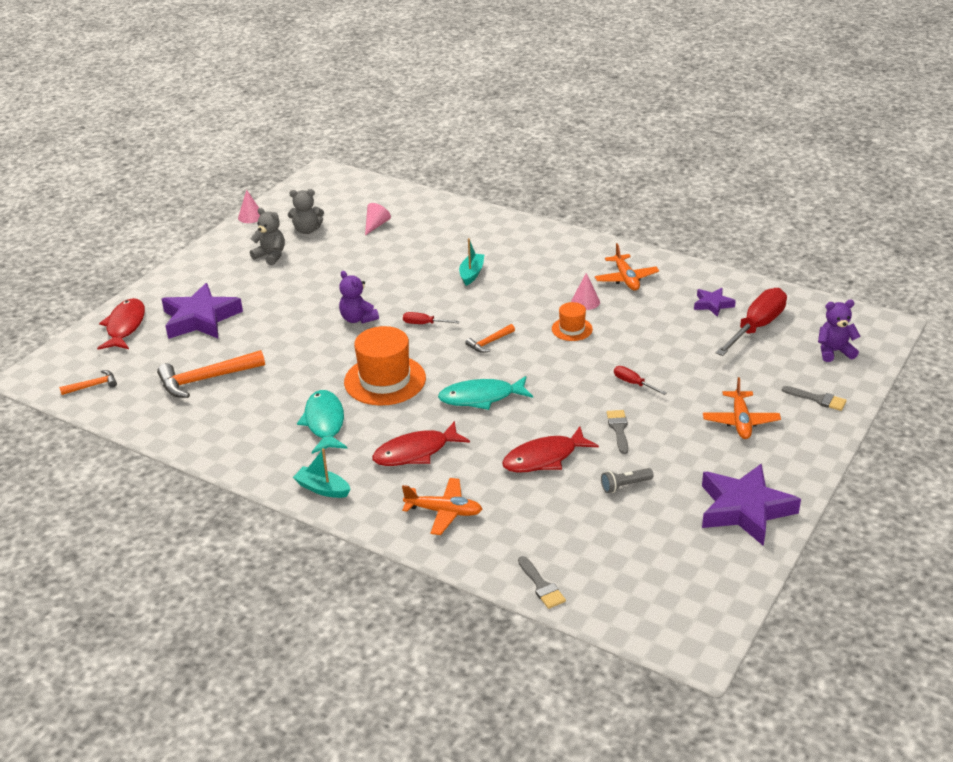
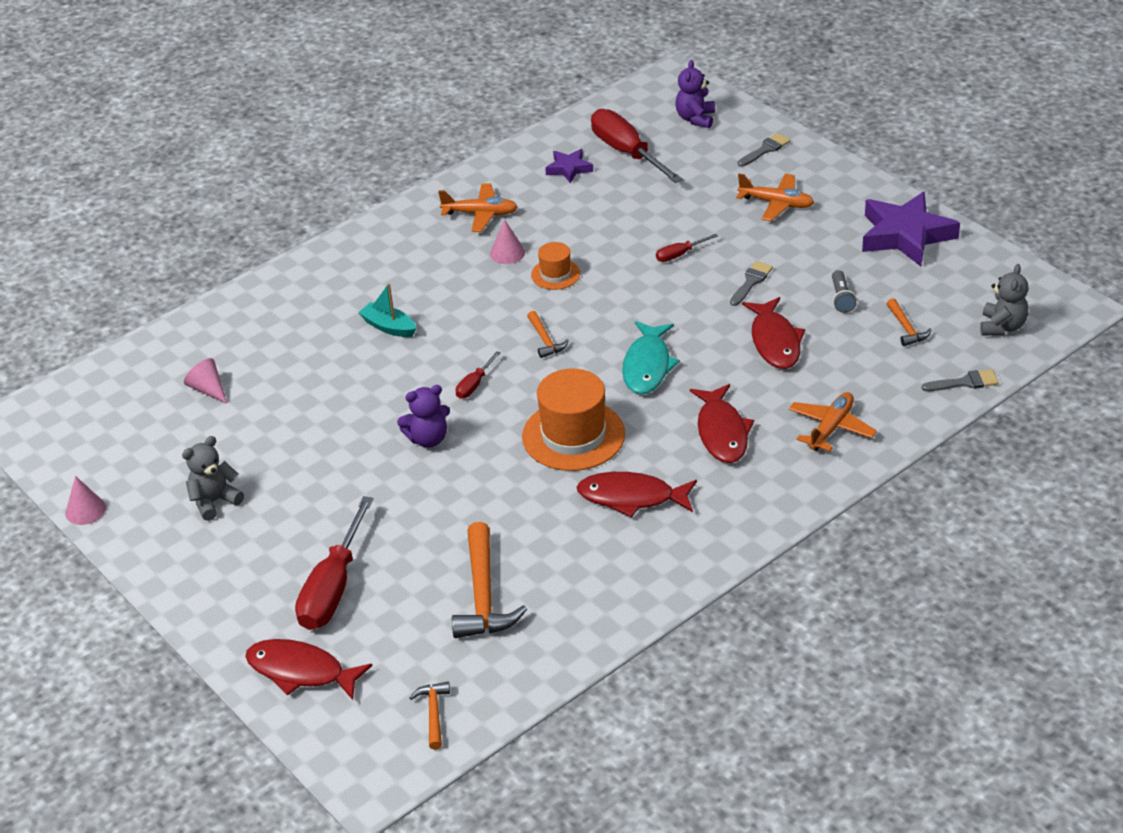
camera: 70 degrees left, 5 degrees up
purple star [161,283,243,339] -> red screwdriver [295,496,374,630]
grey teddy bear [288,189,324,234] -> grey teddy bear moved to [980,264,1029,336]
turquoise boat [293,448,351,498] -> none
turquoise fish [297,390,347,454] -> red fish [577,472,697,518]
grey brush [607,410,628,454] -> grey brush turned 105 degrees clockwise [730,261,773,306]
none -> orange hammer [887,298,931,346]

